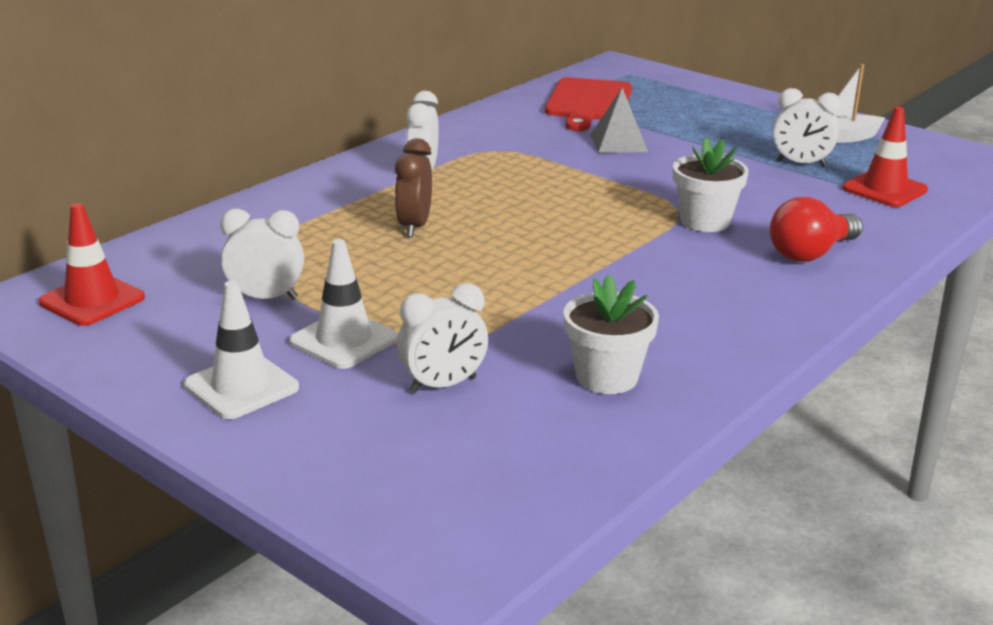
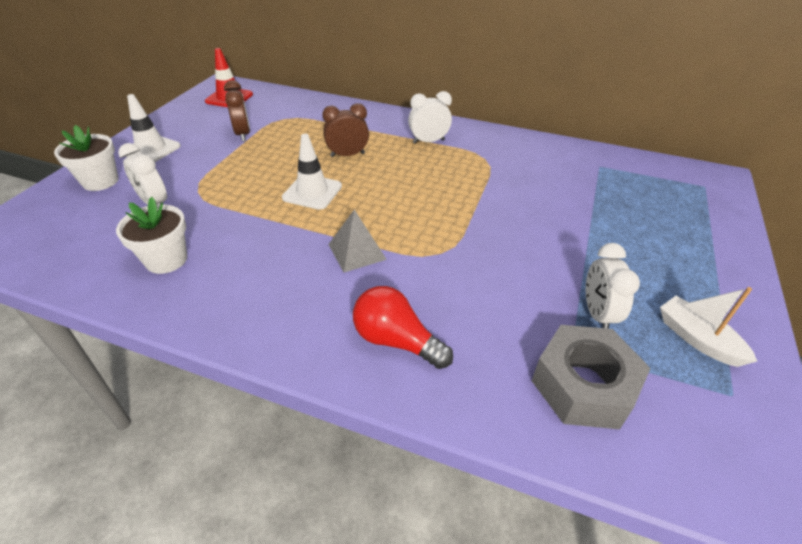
camera: 70 degrees right, 15 degrees up
white clock [220,209,304,300] -> brown clock [224,80,250,141]
white traffic cone [289,239,398,369] -> white traffic cone moved to [282,134,342,210]
red cutting board [545,77,632,131] -> none
grey pyramid [590,88,648,153] -> grey pyramid moved to [328,210,387,272]
white flower pot [673,137,749,232] -> white flower pot moved to [54,125,118,191]
red traffic cone [842,106,928,207] -> grey nut [532,325,651,430]

